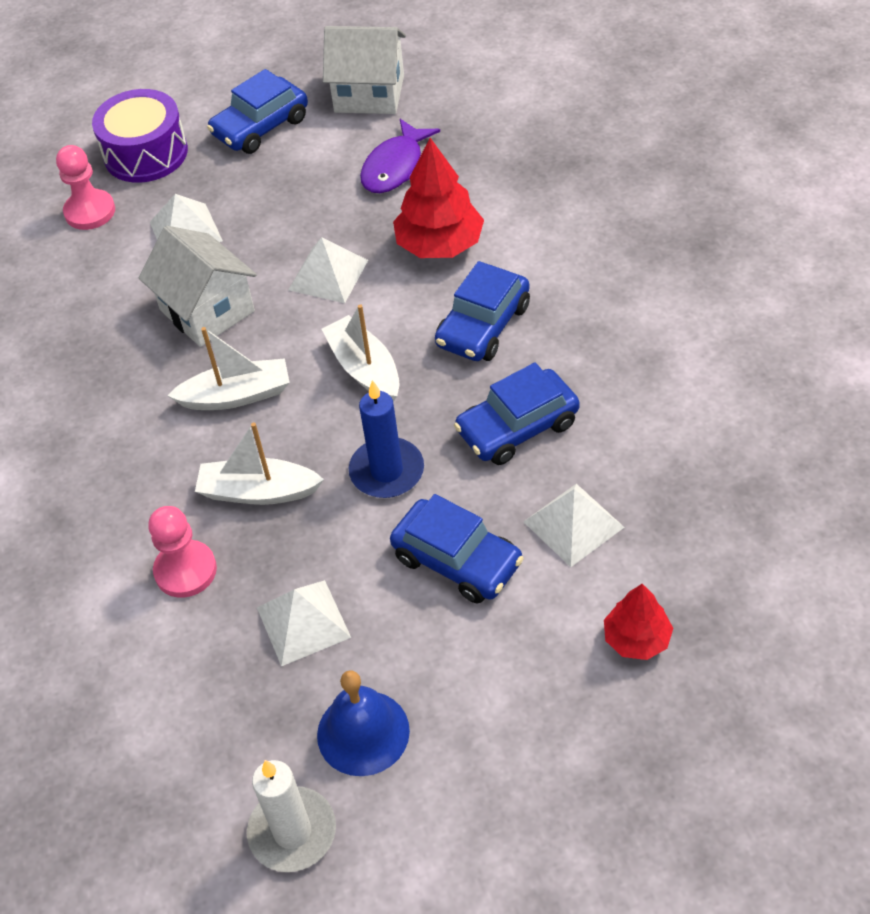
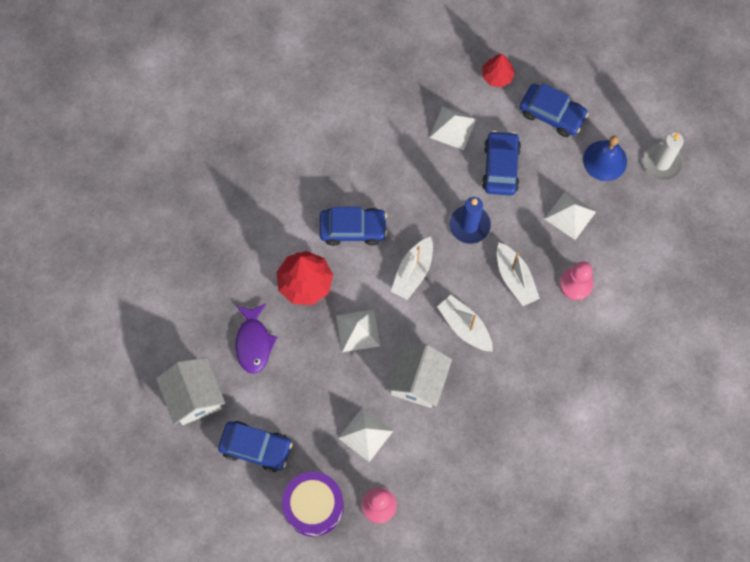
camera: 125 degrees left, 20 degrees up
purple fish [360,119,440,193] -> purple fish turned 90 degrees clockwise [235,303,278,374]
blue car [454,362,580,465] -> blue car moved to [520,83,589,137]

